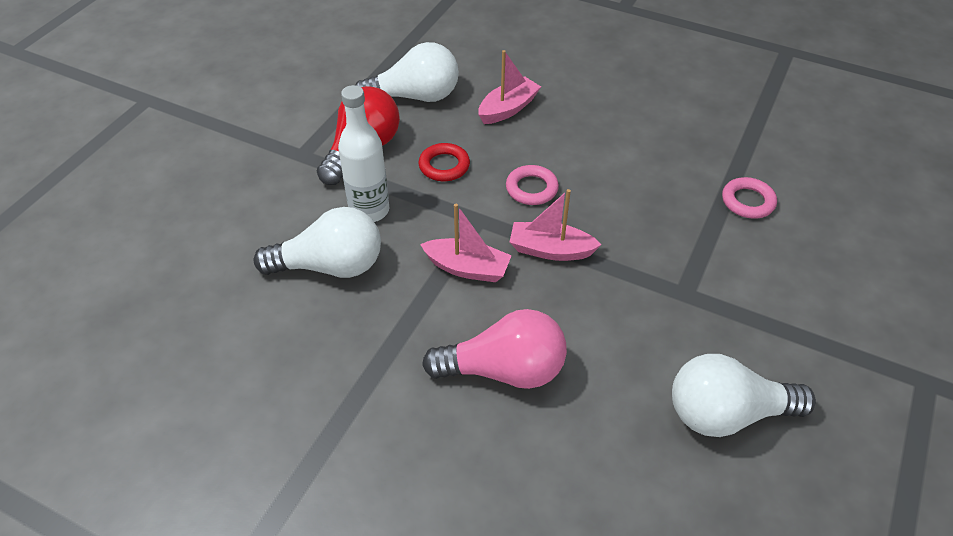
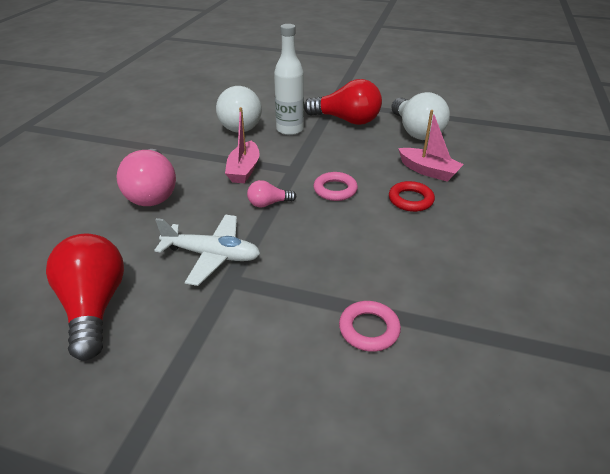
camera: 80 degrees right, 10 degrees down
red ring [419,143,470,181] -> red ring moved to [389,181,435,212]
pink boat [510,189,602,261] -> pink light bulb [247,180,297,208]
white light bulb [672,354,816,437] -> red light bulb [46,234,124,360]
none -> white plane [154,214,260,286]

